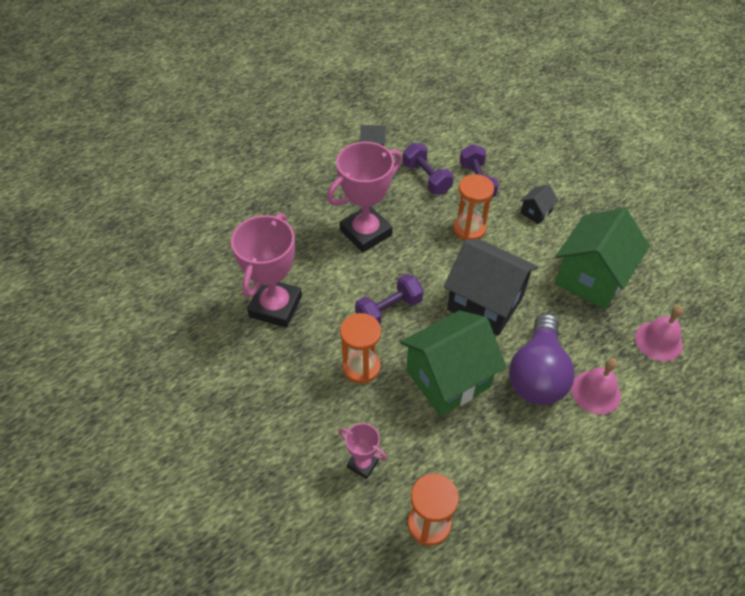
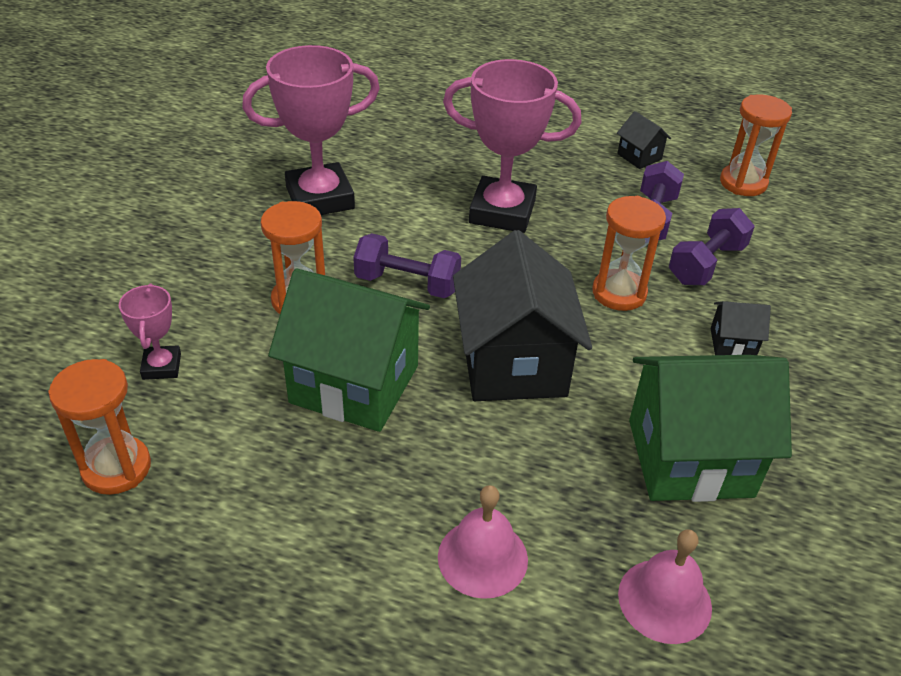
camera: 50 degrees right, 10 degrees down
purple light bulb [509,313,575,405] -> none
none -> orange hourglass [720,95,792,196]

